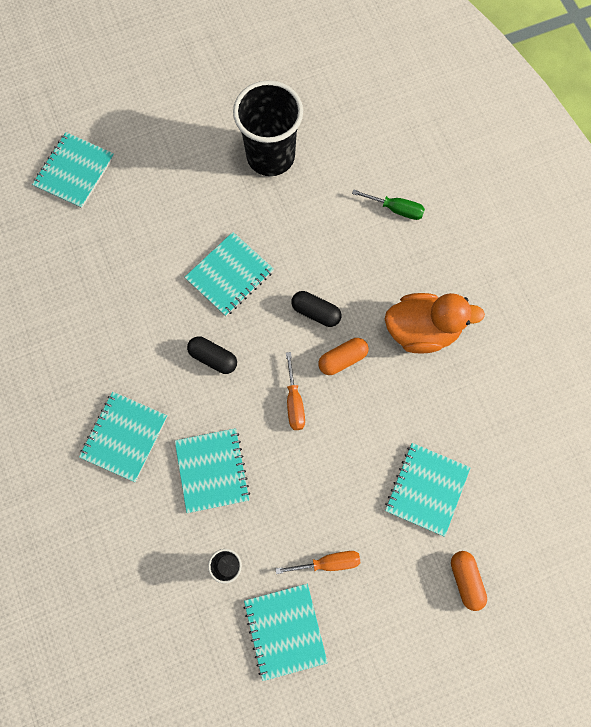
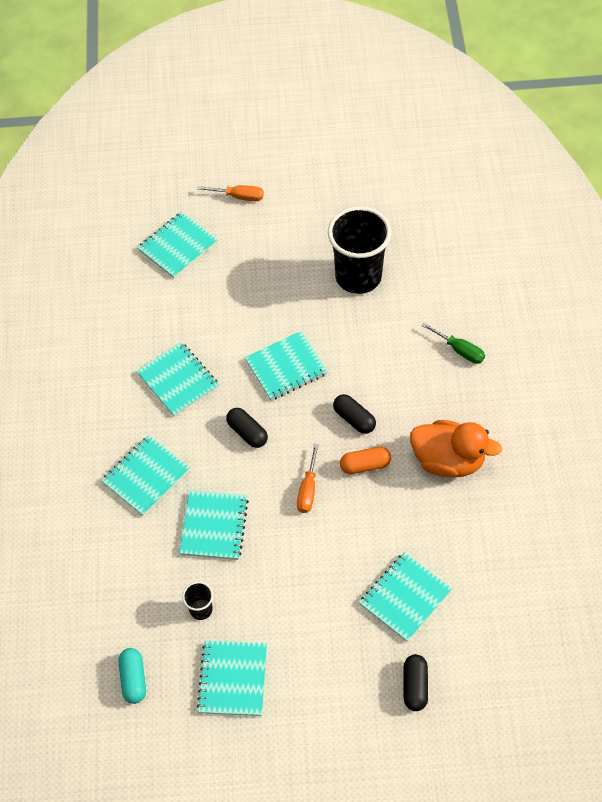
camera: 20 degrees right, 15 degrees down
orange screwdriver [275,551,360,574] -> orange screwdriver moved to [197,185,264,201]
orange capsule [451,551,487,611] -> black capsule [404,654,428,711]
none -> turquoise capsule [118,648,146,704]
none -> turquoise notebook [136,342,219,416]

